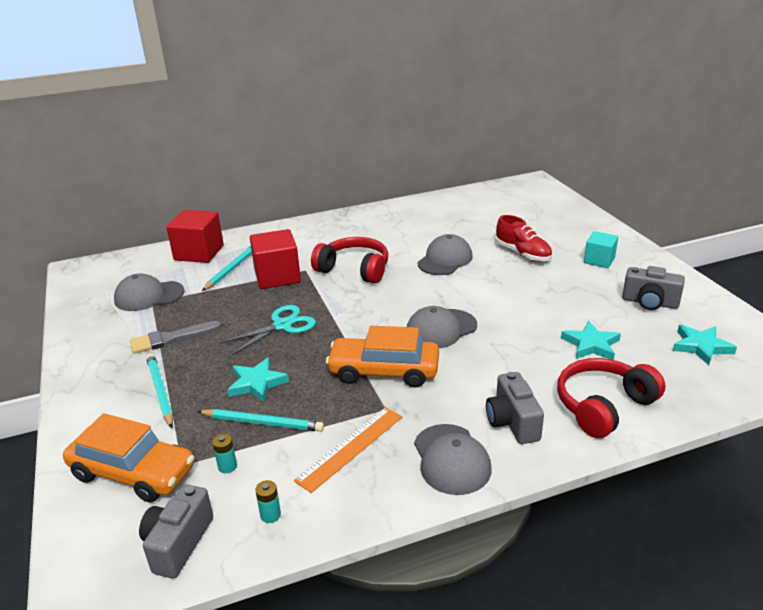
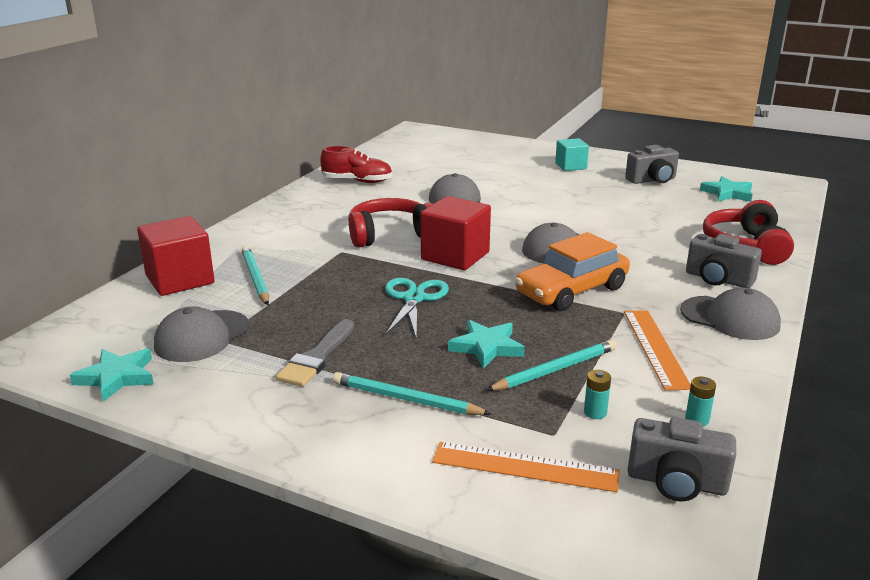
camera: 45 degrees left, 5 degrees down
orange car [63,413,195,503] -> orange ruler [432,442,620,492]
grey camera [139,484,213,579] -> grey camera turned 45 degrees counterclockwise [627,417,736,502]
red cube [250,229,301,289] -> red cube moved to [420,196,491,270]
red shoe [495,215,552,261] -> red shoe moved to [320,146,393,183]
turquoise star [561,321,621,360] -> turquoise star moved to [70,349,154,402]

